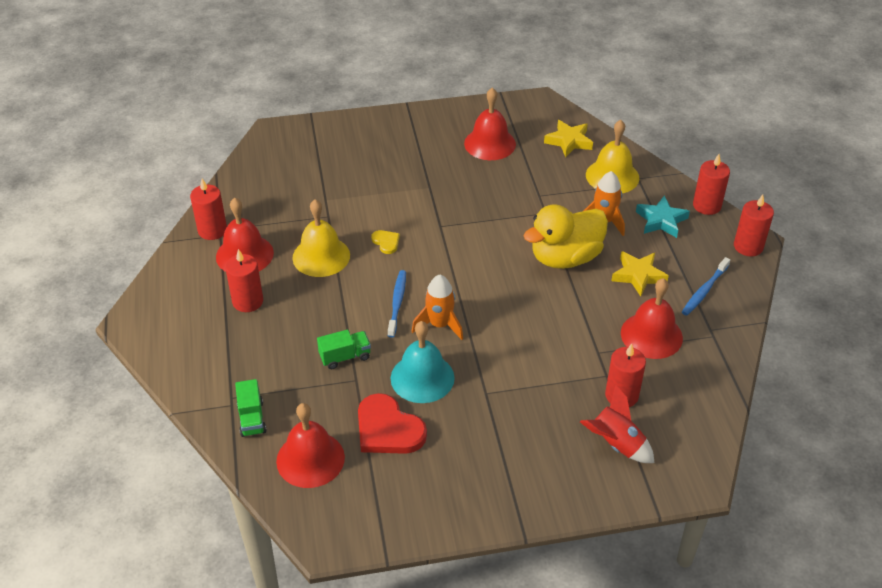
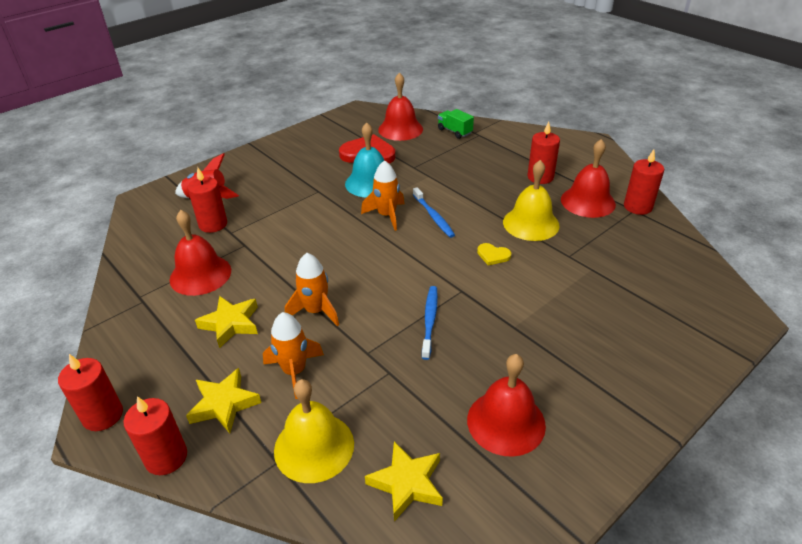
camera: 150 degrees right, 5 degrees down
green truck [317,330,371,369] -> none
yellow duck [524,204,608,269] -> orange rocket [285,253,339,326]
turquoise star [636,196,690,238] -> yellow star [186,368,261,433]
blue toothbrush [682,257,730,316] -> blue toothbrush moved to [422,286,438,360]

